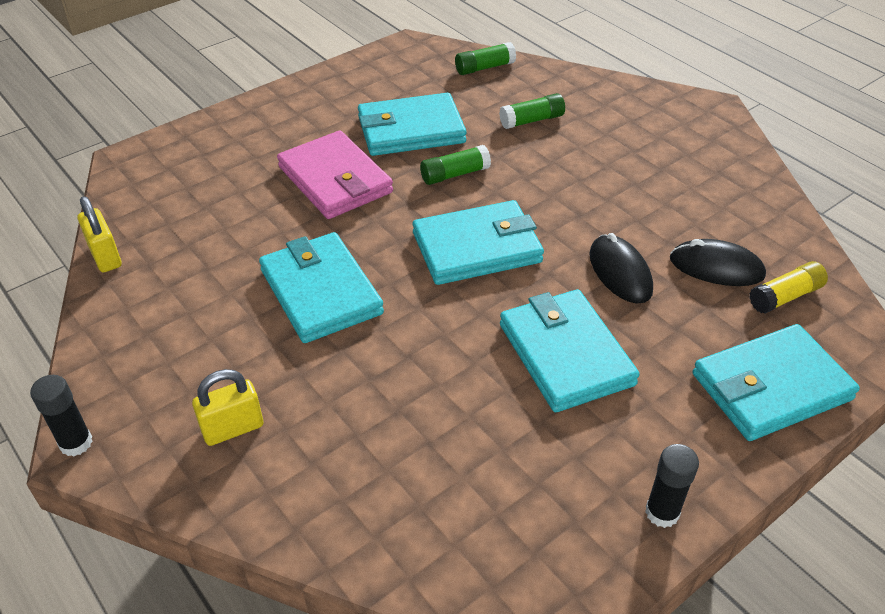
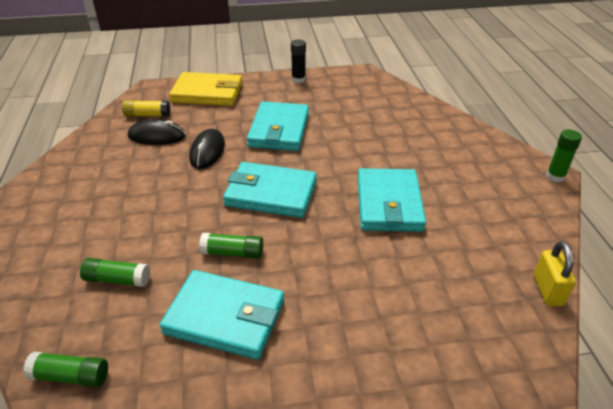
camera: 150 degrees left, 5 degrees down
black glue stick [30,375,93,456] -> green glue stick [546,129,582,183]
yellow padlock [192,369,263,446] -> none
pink wallet [277,131,393,219] -> none
black mouse [670,239,766,286] -> black mouse turned 45 degrees counterclockwise [128,119,186,145]
turquoise wallet [693,324,860,441] -> yellow wallet [169,72,242,106]

